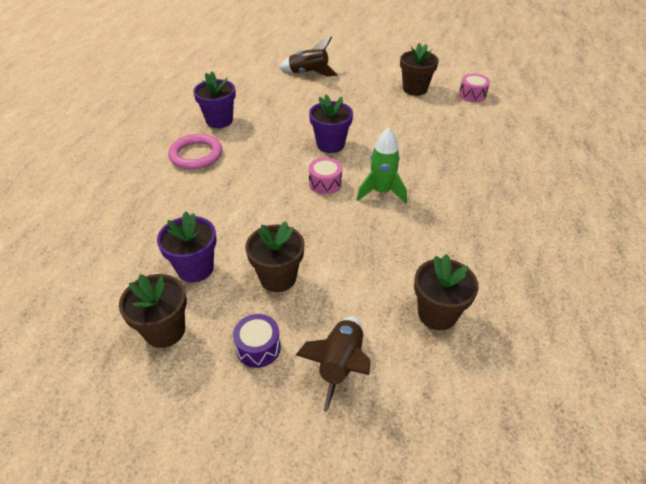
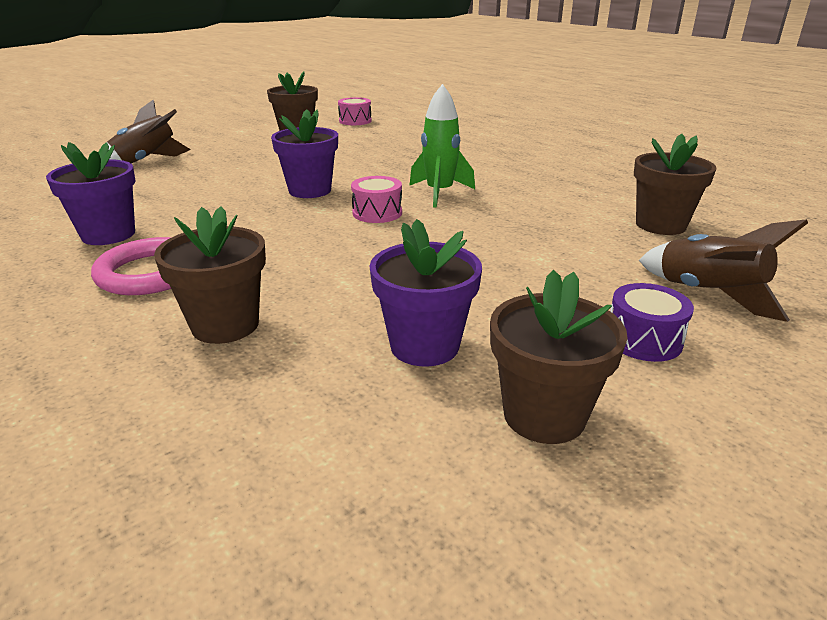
camera: 55 degrees left, 15 degrees down
brown flower pot [245,221,304,292] -> brown flower pot moved to [154,207,266,344]

